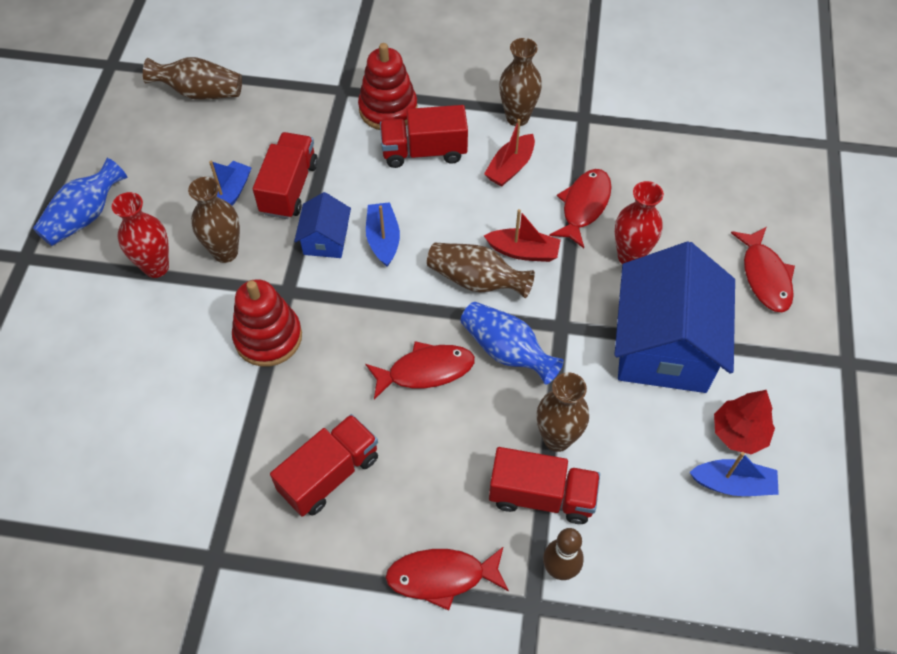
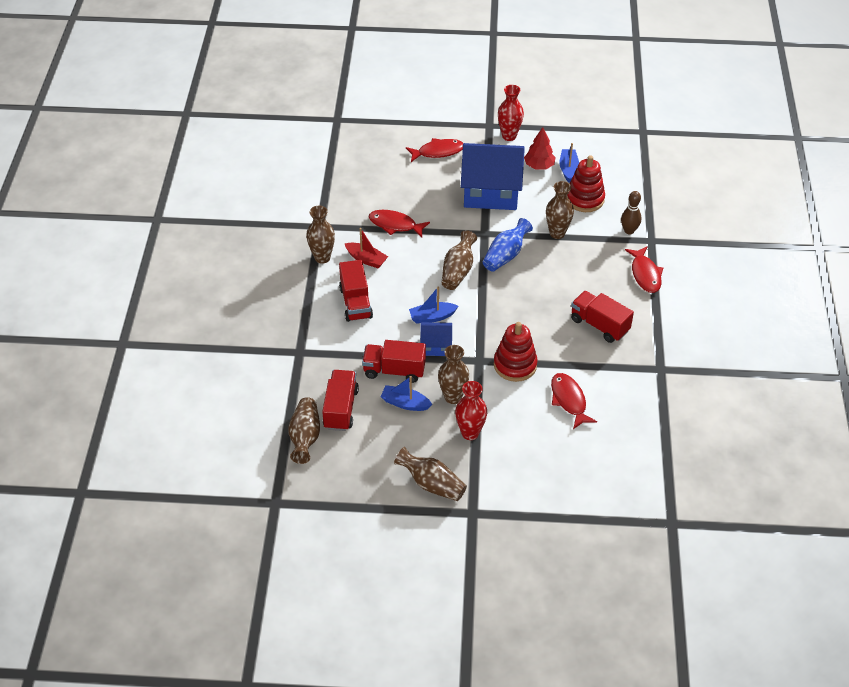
camera: 95 degrees left, 10 degrees down
blue vase [33,158,127,246] -> brown vase [394,447,467,501]
red stacking toy [358,43,417,130] -> red stacking toy moved to [567,155,605,212]
red fish [365,341,475,400] -> red fish moved to [551,373,597,429]
red boat [484,209,561,262] -> none
red truck [489,447,600,524] -> red truck moved to [322,370,359,431]
red vase [615,181,664,264] -> red vase moved to [498,85,524,141]

